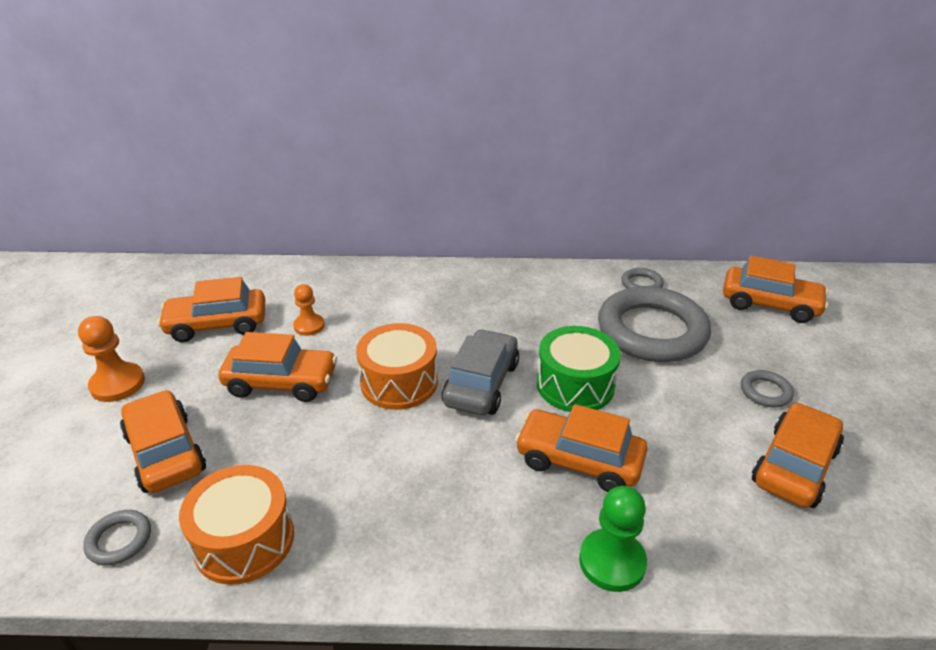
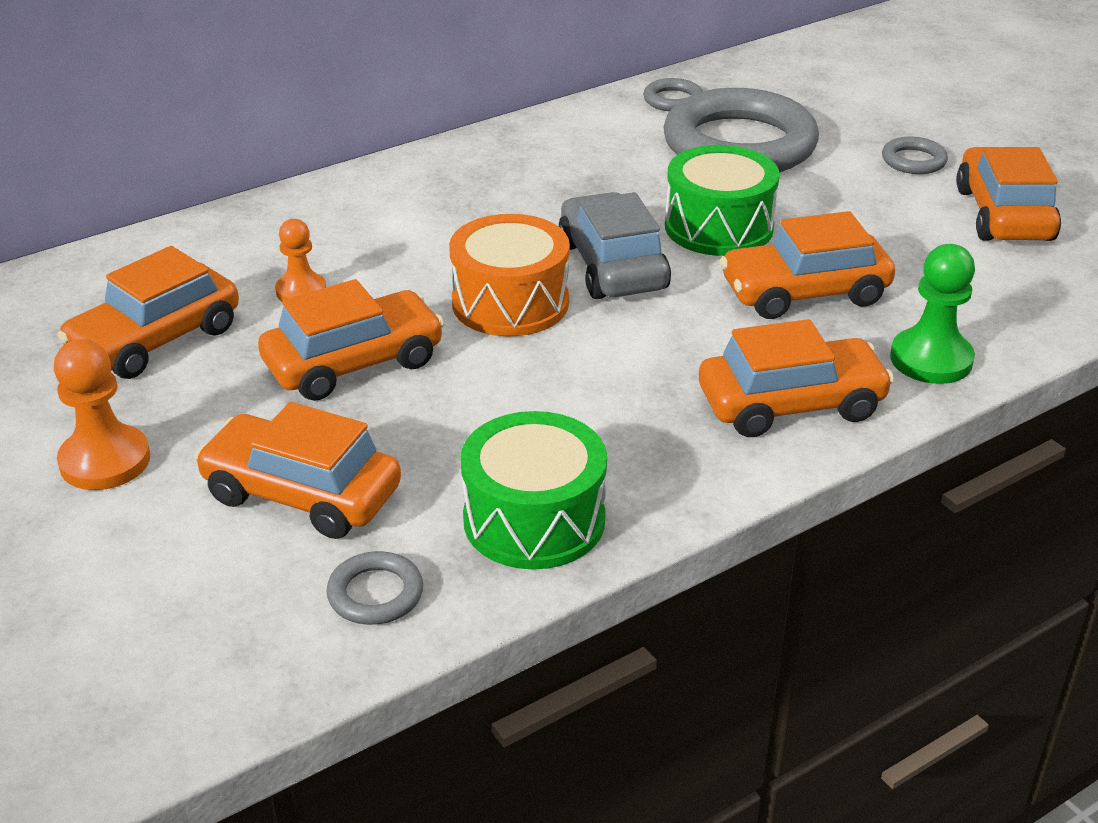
camera: 35 degrees left, 0 degrees up
orange drum [179,465,294,585] -> green drum [460,411,607,570]
orange car [723,256,828,323] -> orange car moved to [699,319,894,437]

